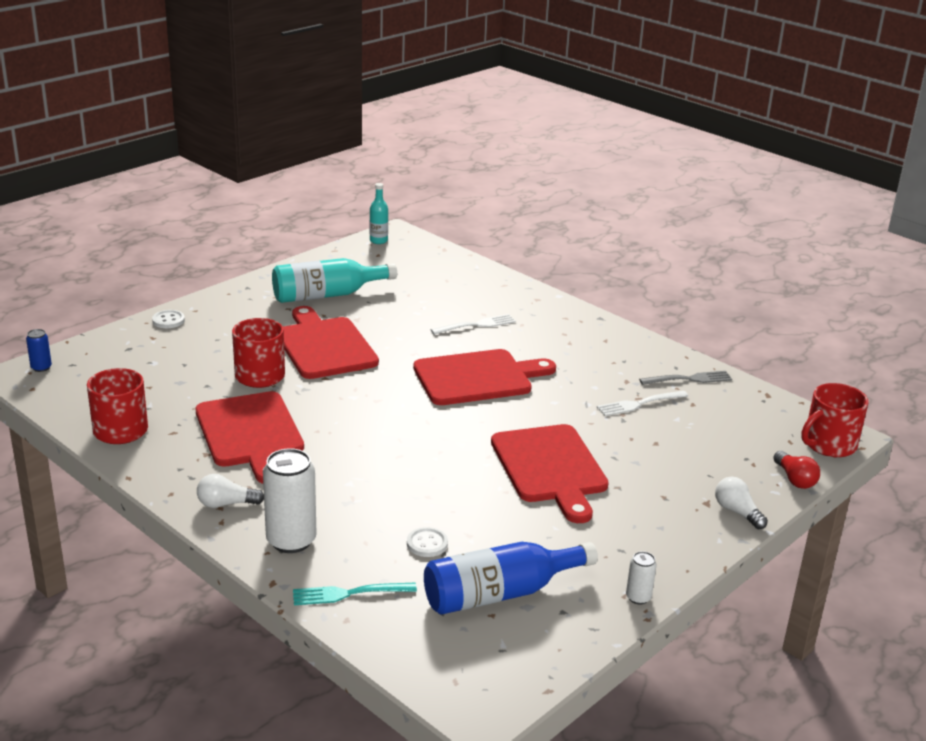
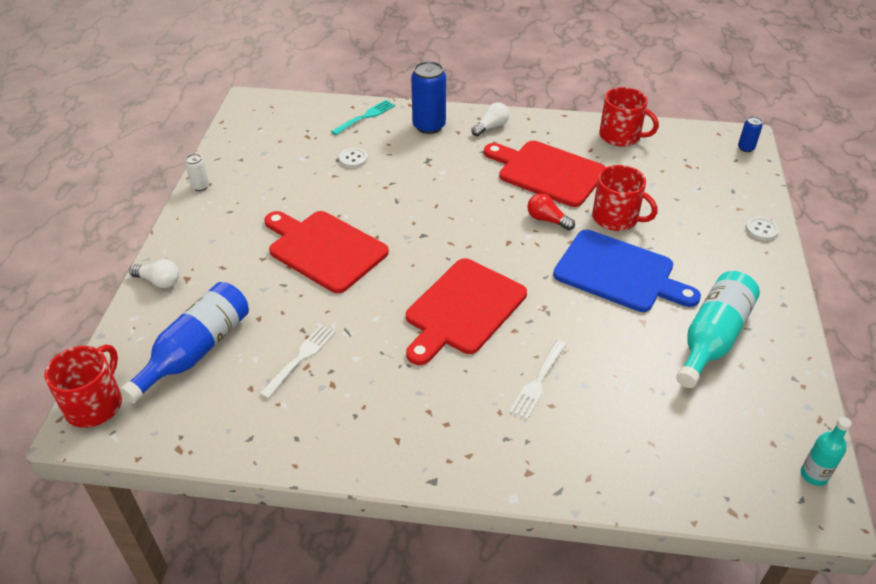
camera: 145 degrees right, 15 degrees up
white can [263,448,317,553] -> blue can [411,61,446,134]
red cutting board [283,306,379,379] -> blue cutting board [553,230,701,312]
blue bottle [424,542,598,615] -> blue bottle moved to [120,282,249,403]
grey fork [639,371,732,385] -> none
red light bulb [773,451,820,489] -> red light bulb moved to [527,193,575,230]

